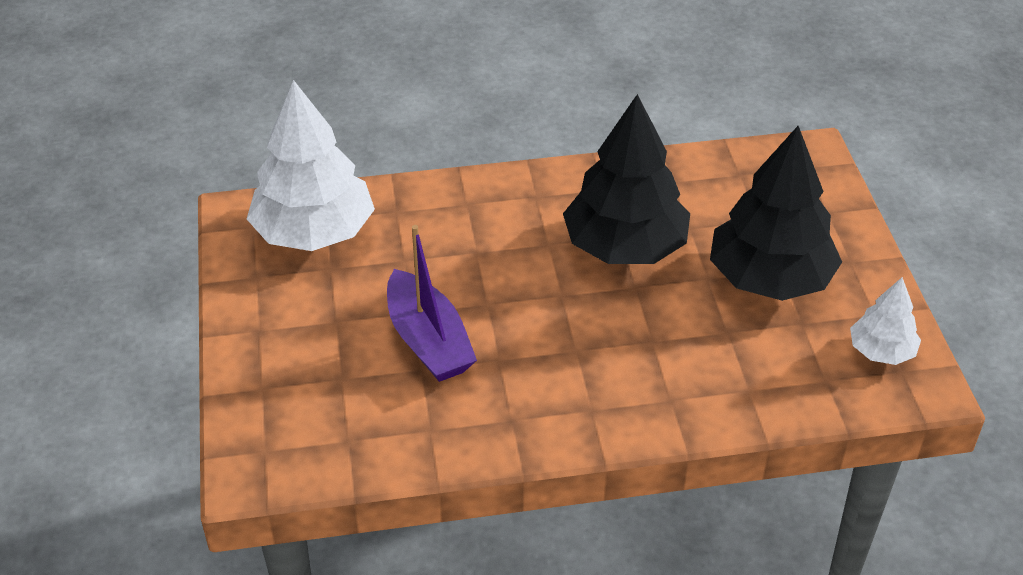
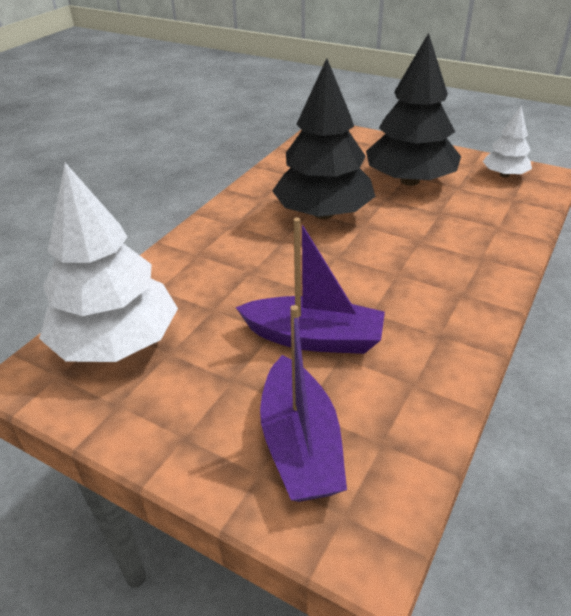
camera: 50 degrees left, 5 degrees down
none -> purple boat [260,305,347,502]

